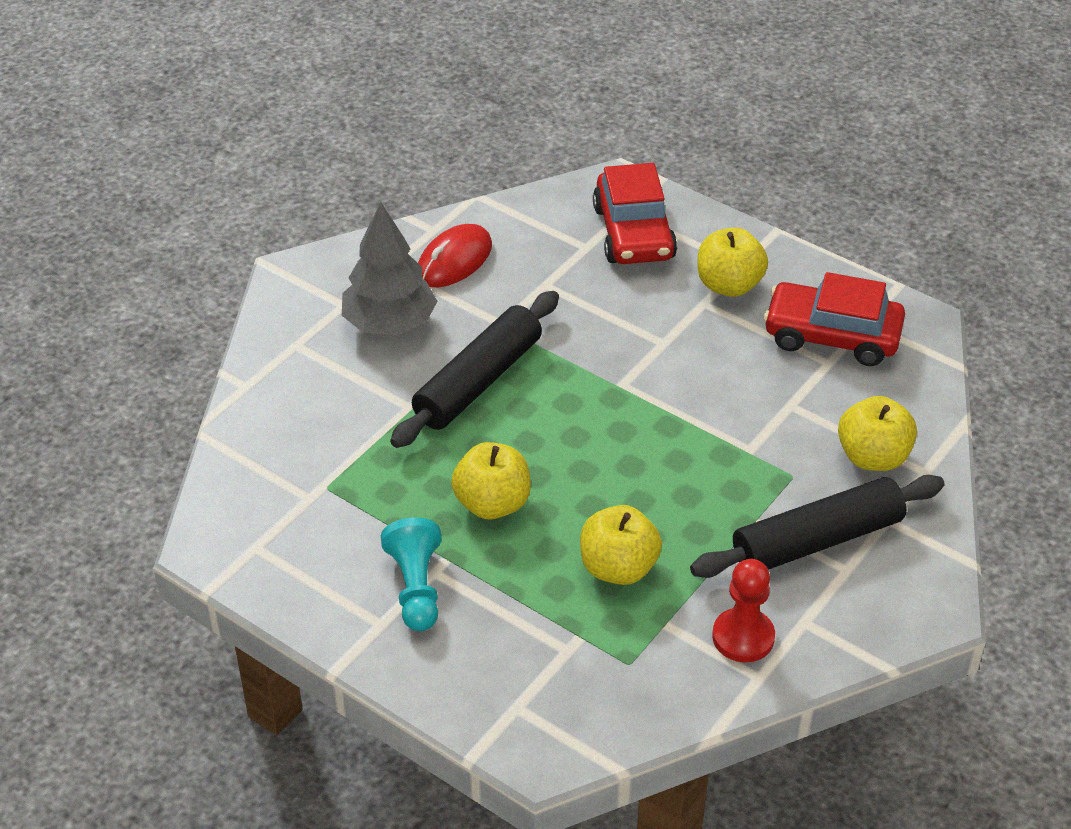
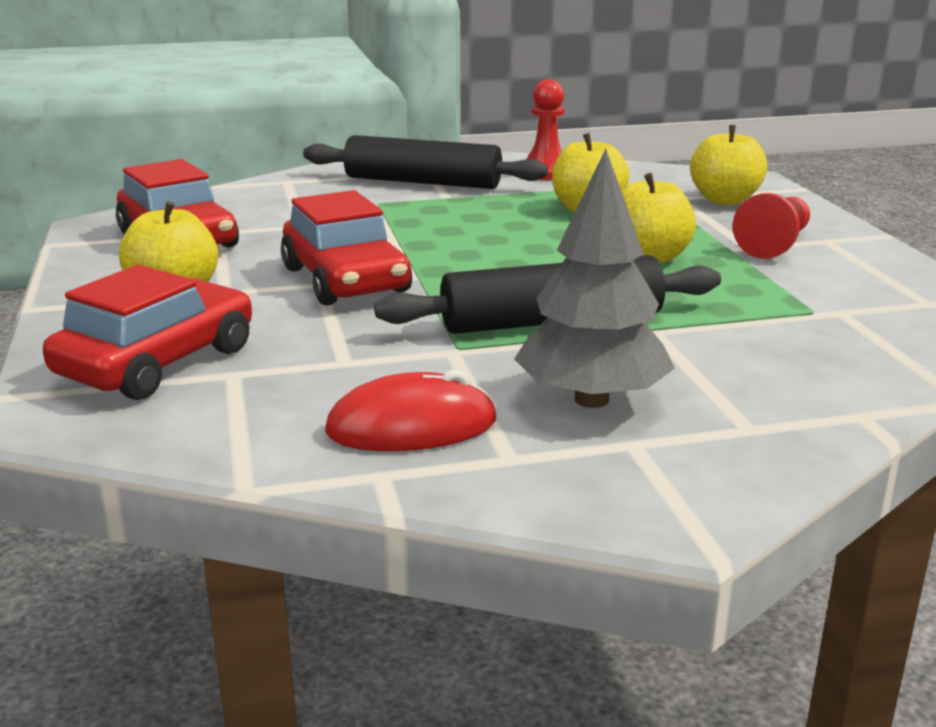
camera: 140 degrees left, 20 degrees down
turquoise pawn [381,517,441,631] -> red pawn [733,193,810,259]
yellow apple [838,396,917,471] -> yellow apple moved to [690,125,767,205]
none -> red car [281,190,412,306]

